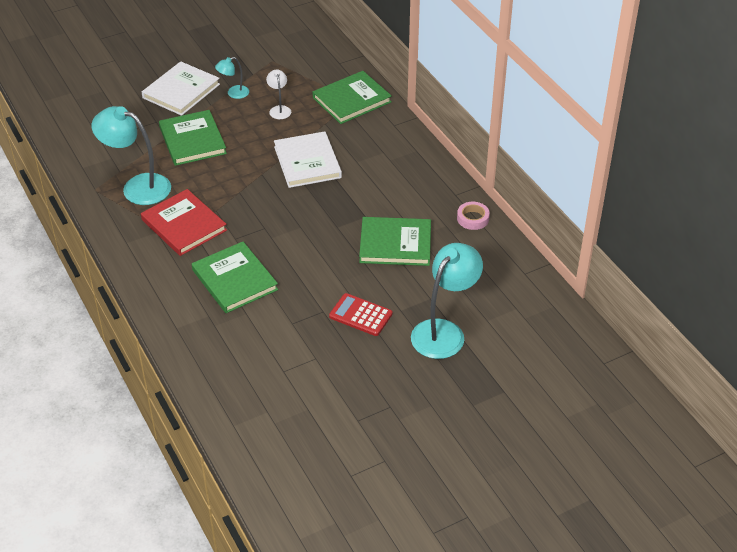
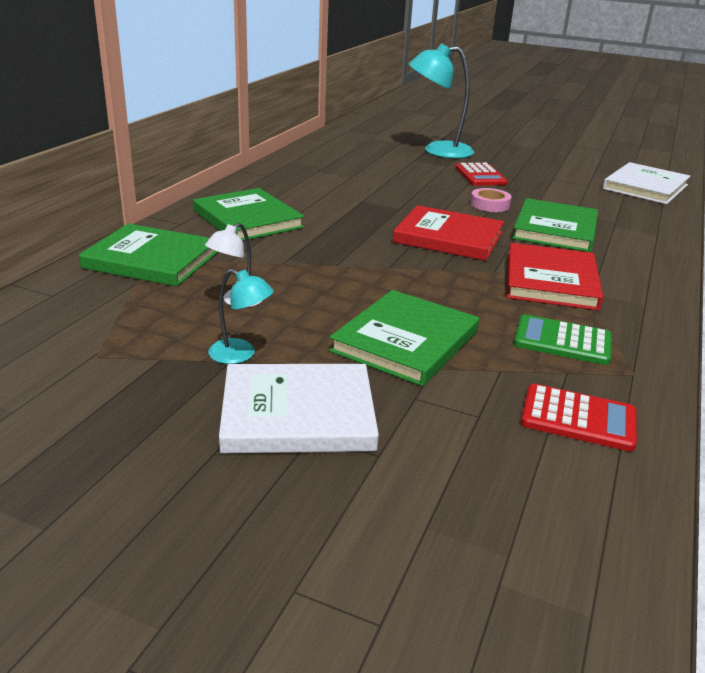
camera: 130 degrees left, 15 degrees down
turquoise lamp [91,106,171,205] -> green calculator [514,314,612,365]
white book [274,131,342,188] -> white book moved to [603,162,690,204]
green book [359,217,431,266] -> green book moved to [193,188,305,241]
pink tape [457,202,490,230] -> pink tape moved to [470,188,511,212]
none -> red book [393,205,504,261]
none -> red calculator [521,384,637,451]

